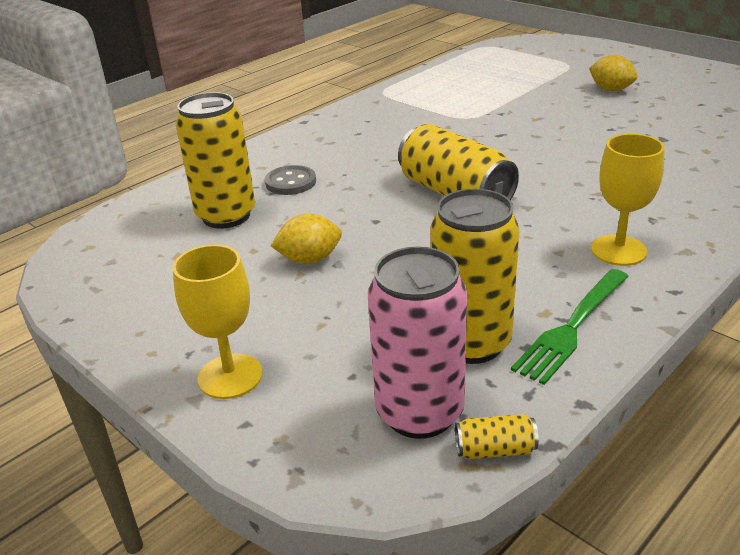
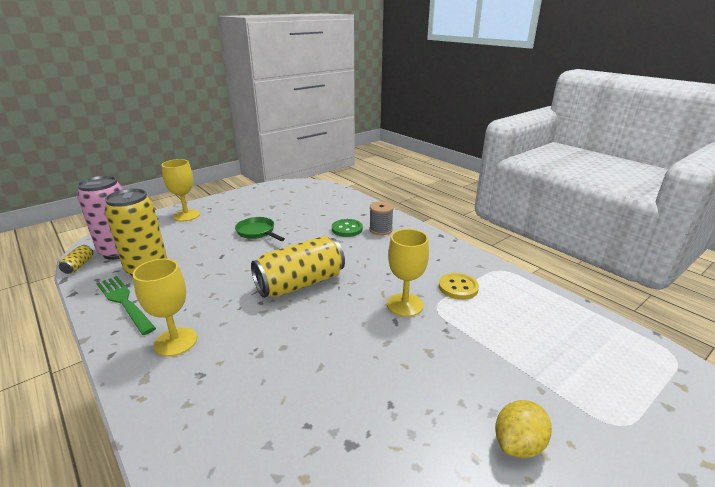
camera: 95 degrees right, 5 degrees down
yellow can [175,92,255,229] -> none
grey button [265,165,316,195] -> green button [332,219,363,237]
yellow lemon [271,213,342,264] -> green pan [235,217,285,241]
none -> grey spool [369,201,394,235]
none -> yellow goblet [387,229,429,317]
none -> yellow button [439,273,479,300]

